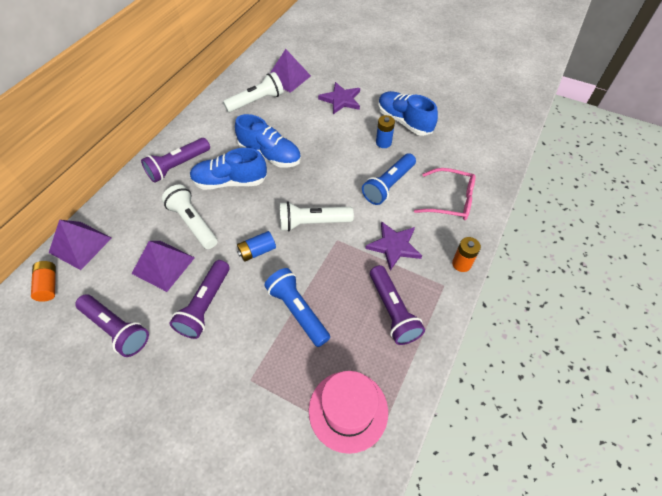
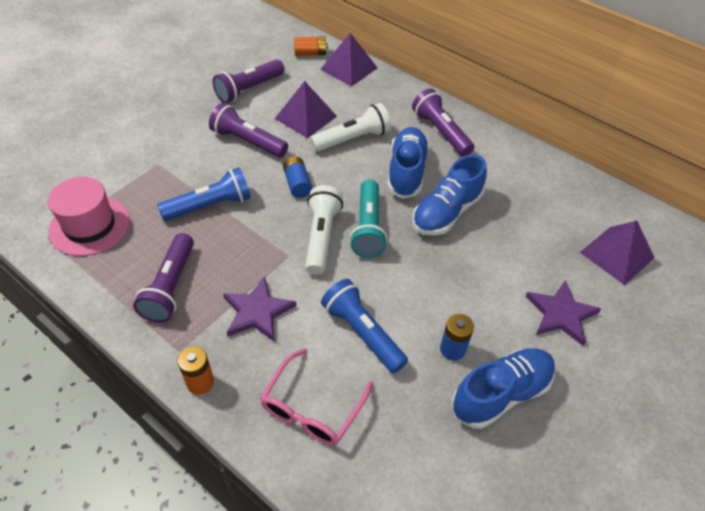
camera: 100 degrees right, 5 degrees down
white flashlight [223,72,284,112] -> none
purple flashlight [370,265,425,345] -> purple flashlight turned 75 degrees counterclockwise [133,233,194,323]
none -> turquoise flashlight [350,179,388,258]

